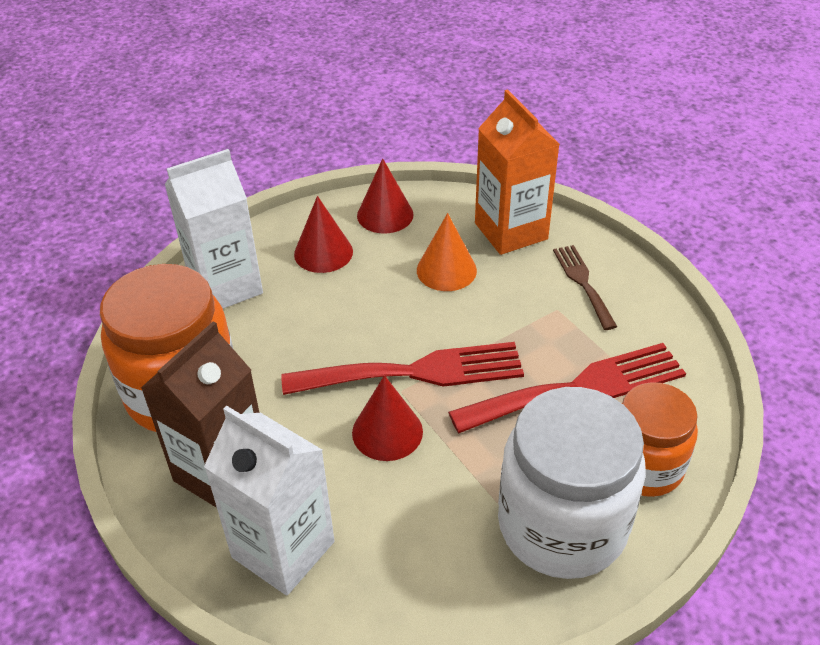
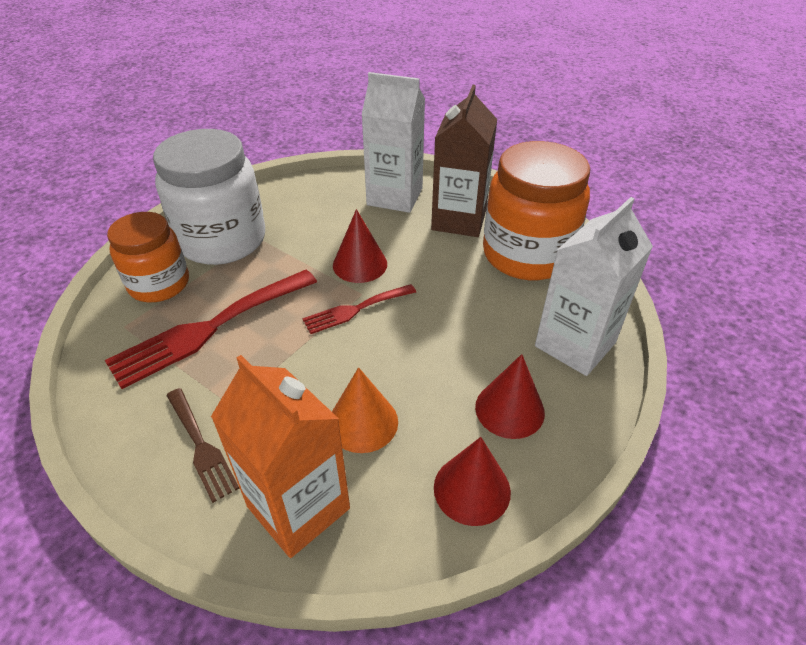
camera: 160 degrees right, 0 degrees up
red fork [281,342,524,395] -> red fork [302,284,416,334], size x0.56

